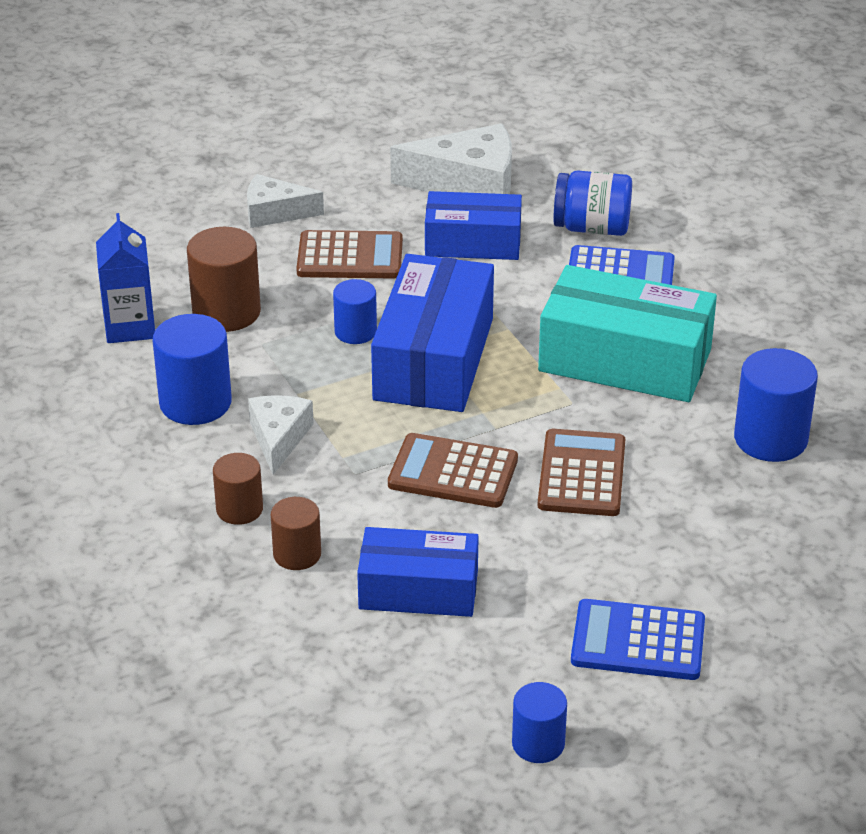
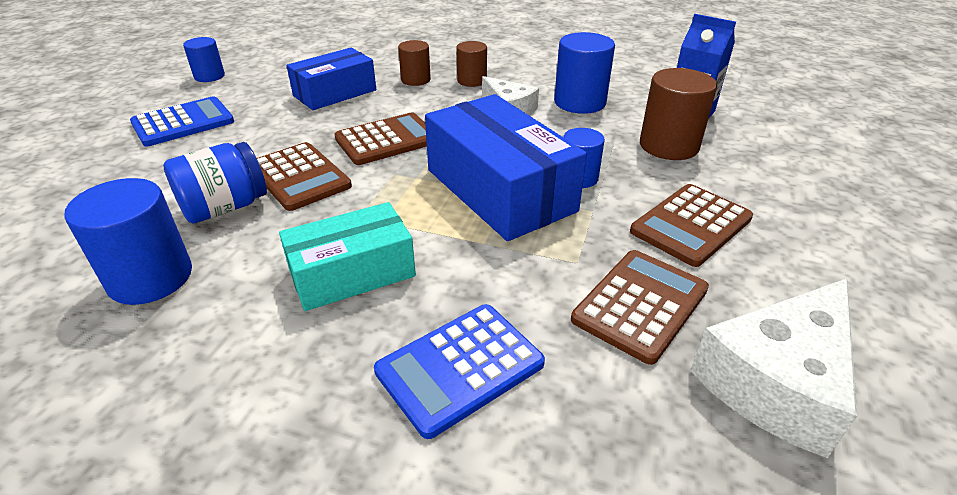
camera: 135 degrees right, 0 degrees up
white cheese [247,174,324,228] -> none
blue box [425,191,522,260] -> brown calculator [571,250,709,365]
turquoise box [538,265,717,402] -> turquoise box [279,202,416,311], size x0.64
blue jar [553,170,632,236] -> blue jar moved to [163,142,267,224]

